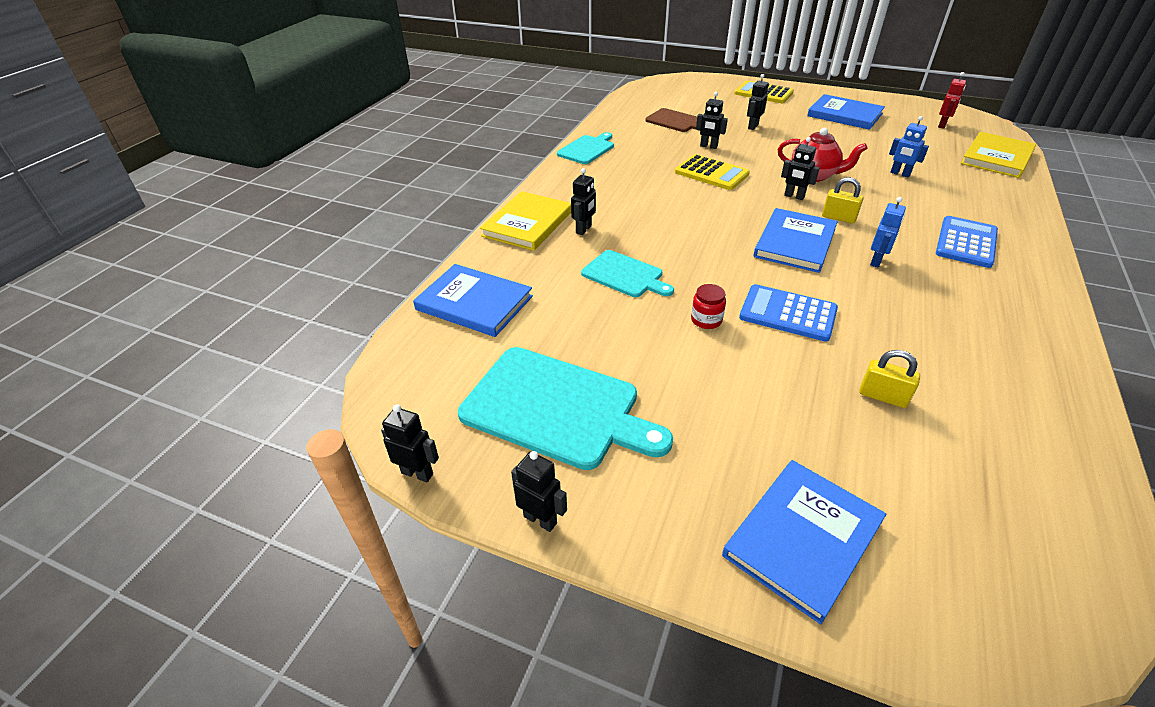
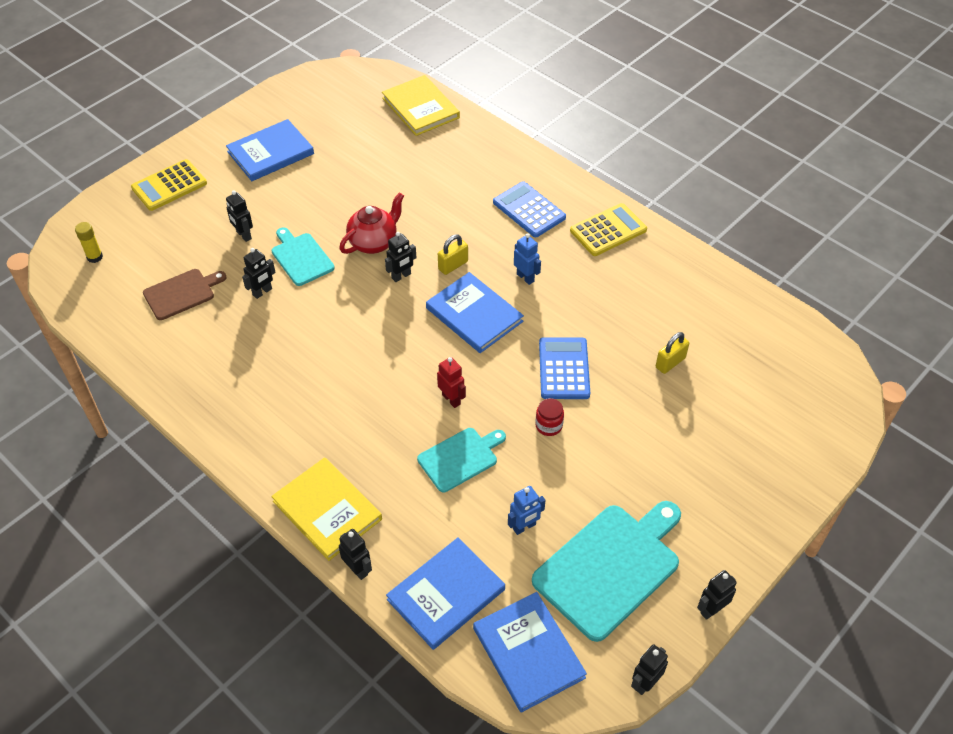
camera: 70 degrees left, 10 degrees up
turquoise cutting board [557,132,614,164] -> turquoise cutting board moved to [272,227,335,286]
black robot [571,168,596,235] -> black robot moved to [339,529,372,580]
yellow calculator [675,154,750,190] -> yellow calculator moved to [570,203,647,256]
blue book [722,460,886,624] -> blue book moved to [473,592,587,713]
blue calculator [739,284,838,342] -> blue calculator turned 135 degrees clockwise [539,337,590,399]
blue robot [889,116,929,177] -> blue robot moved to [508,486,545,535]
red robot [938,72,966,129] -> red robot moved to [437,357,466,408]
none -> yellow glue stick [75,222,103,263]

